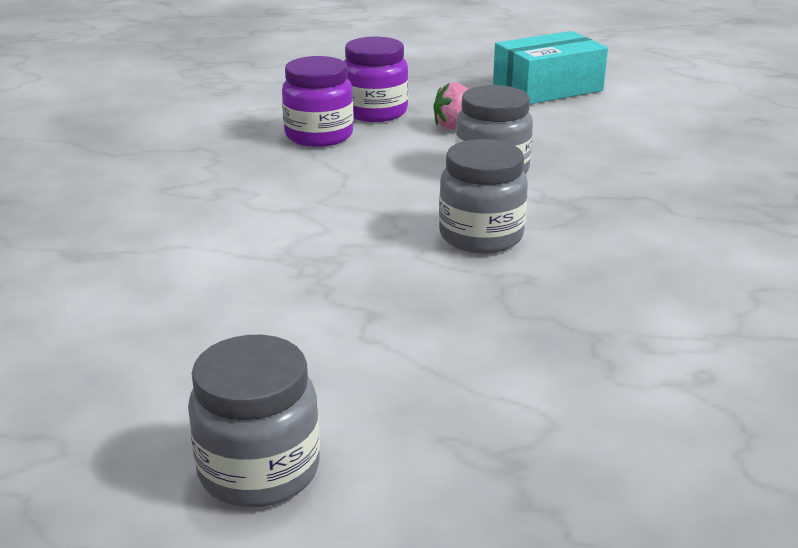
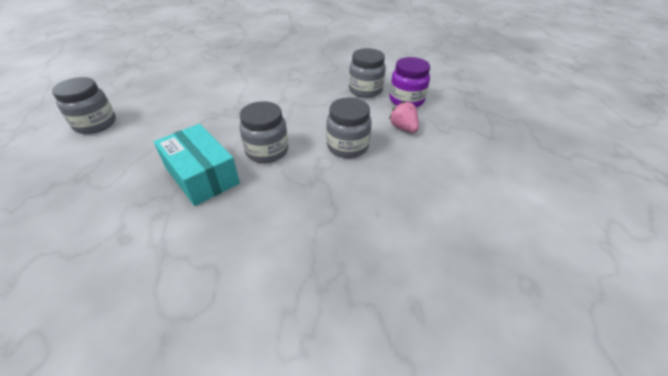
camera: 75 degrees right, 15 degrees up
purple jar [282,56,354,147] -> grey jar [349,48,386,98]
turquoise box [493,31,608,104] -> turquoise box moved to [154,124,240,206]

